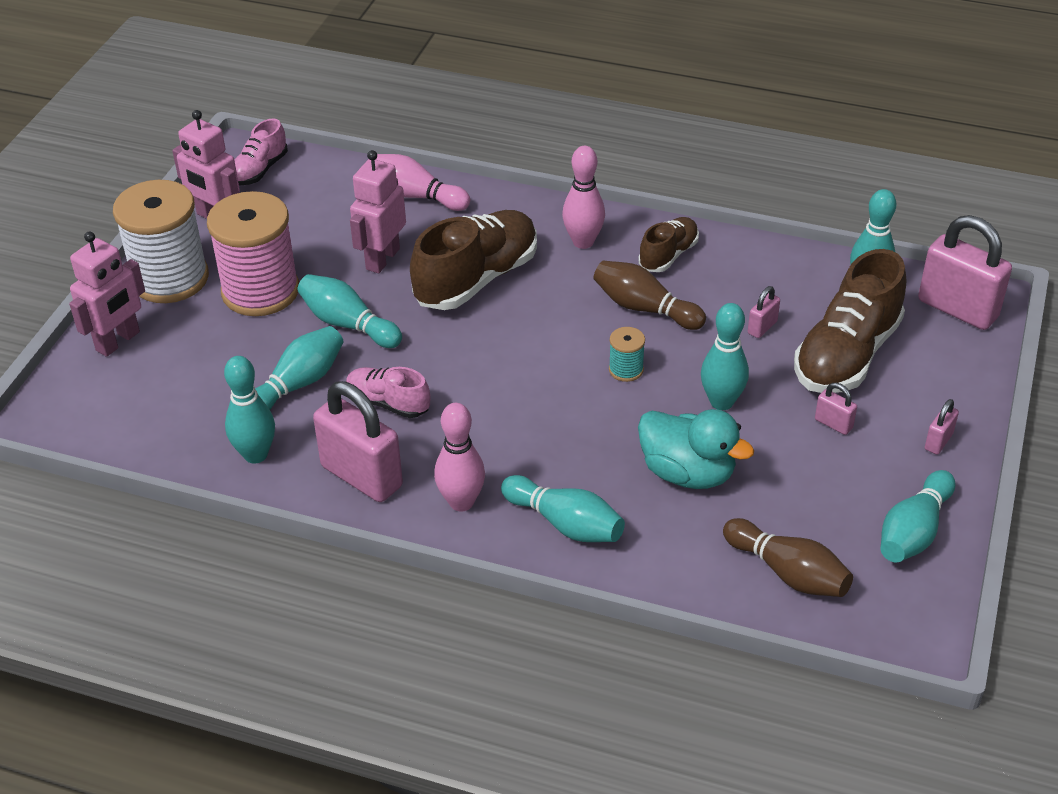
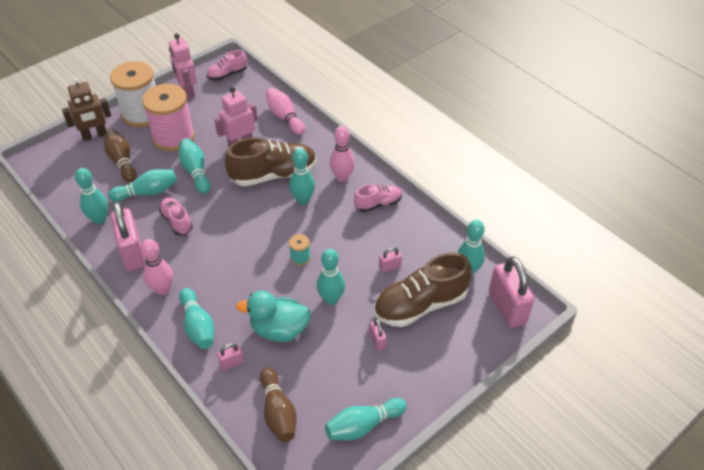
camera: 30 degrees right, 5 degrees up
pink robot [69,231,145,357] -> brown robot [62,77,111,141]
brown bowling pin [593,260,706,330] -> brown bowling pin moved to [104,129,137,182]
brown shoe [638,217,699,272] -> pink shoe [354,185,402,212]
turquoise duck [638,409,754,489] -> turquoise duck turned 120 degrees clockwise [236,291,311,342]
pink padlock [925,399,959,454] -> pink padlock moved to [217,343,244,370]
none -> turquoise bowling pin [289,148,315,205]

